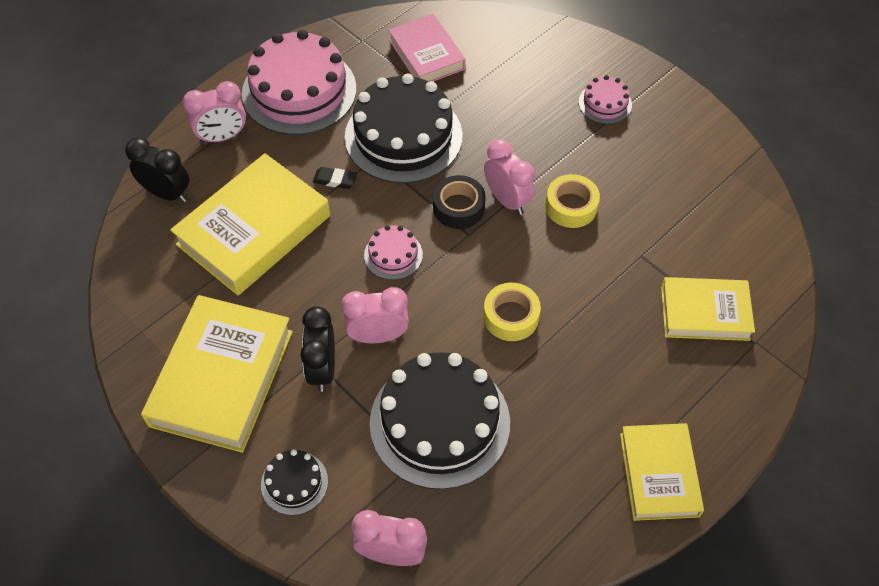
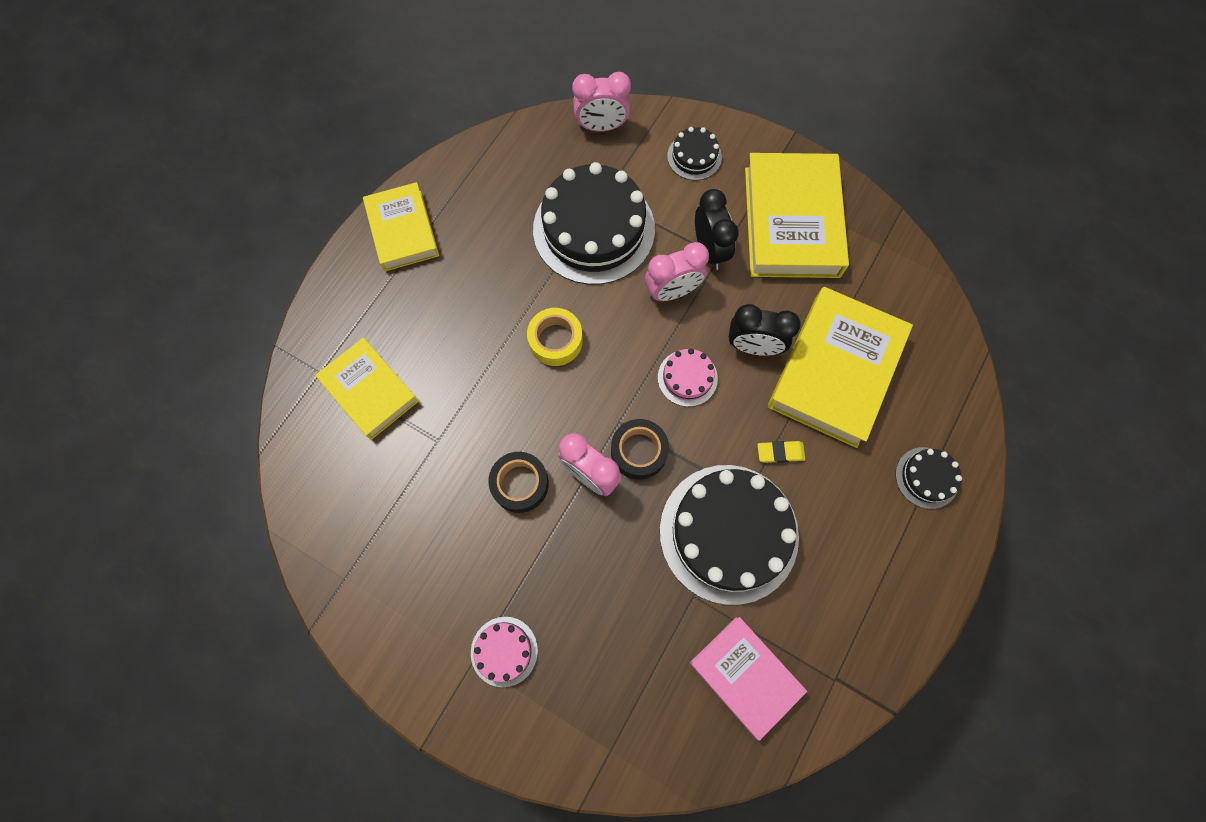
camera: 165 degrees right, 15 degrees up
black clock [125,137,189,202] -> black clock moved to [729,304,801,356]
pink clock [183,81,246,144] -> black cake [895,447,962,509]
pink cake [242,30,356,135] -> none
black eraser [313,167,358,189] -> yellow eraser [758,441,805,463]
yellow tape [545,174,600,228] -> black tape [488,452,549,513]
yellow book [661,277,755,341] -> yellow book turned 60 degrees clockwise [315,338,419,440]

